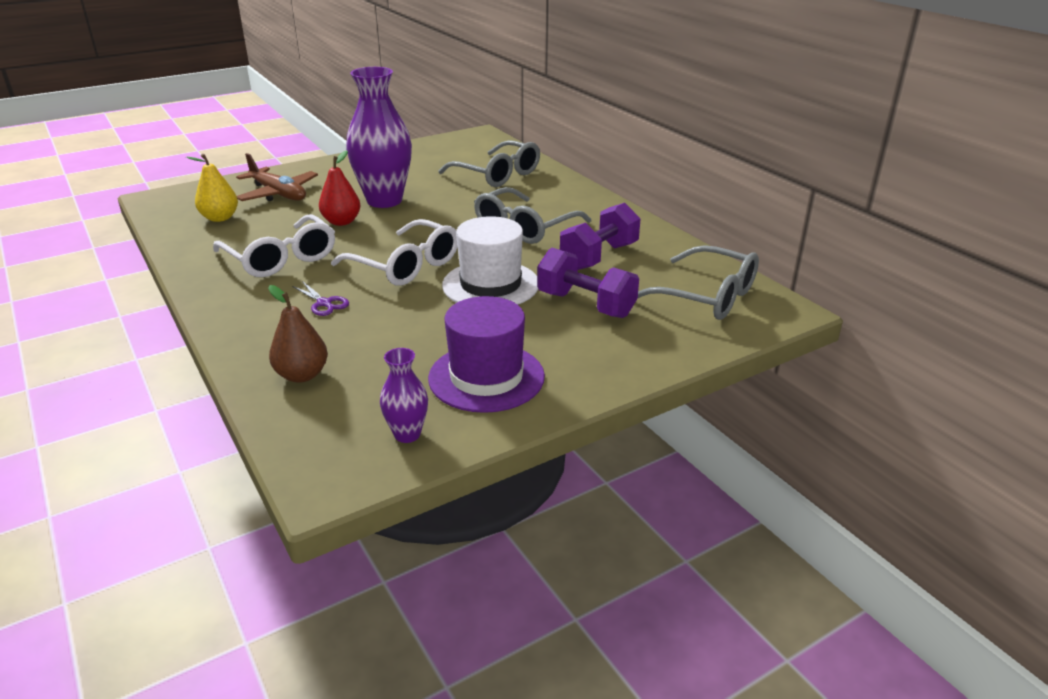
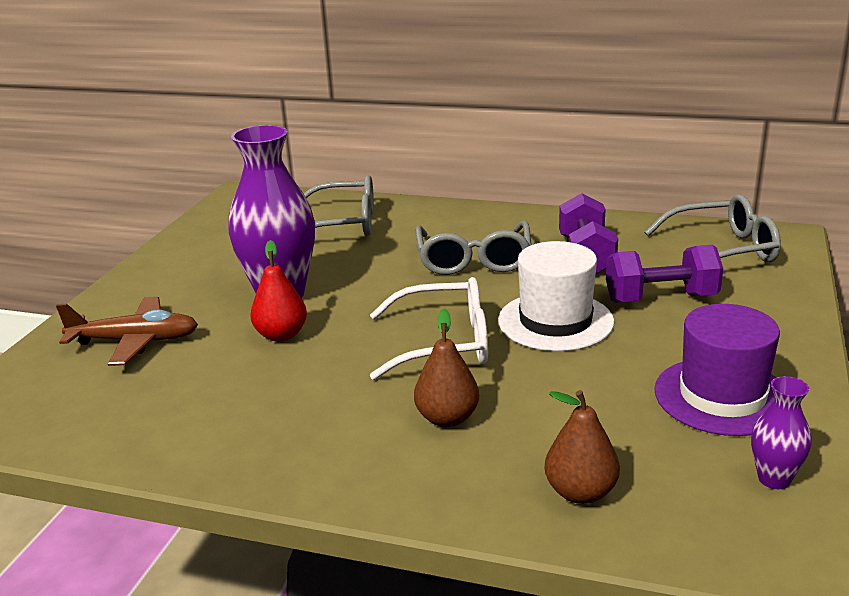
camera: 40 degrees left, 5 degrees down
yellow pear [186,154,238,222] -> none
white glasses [213,214,335,277] -> none
purple scissors [292,281,349,316] -> brown pear [414,309,479,427]

